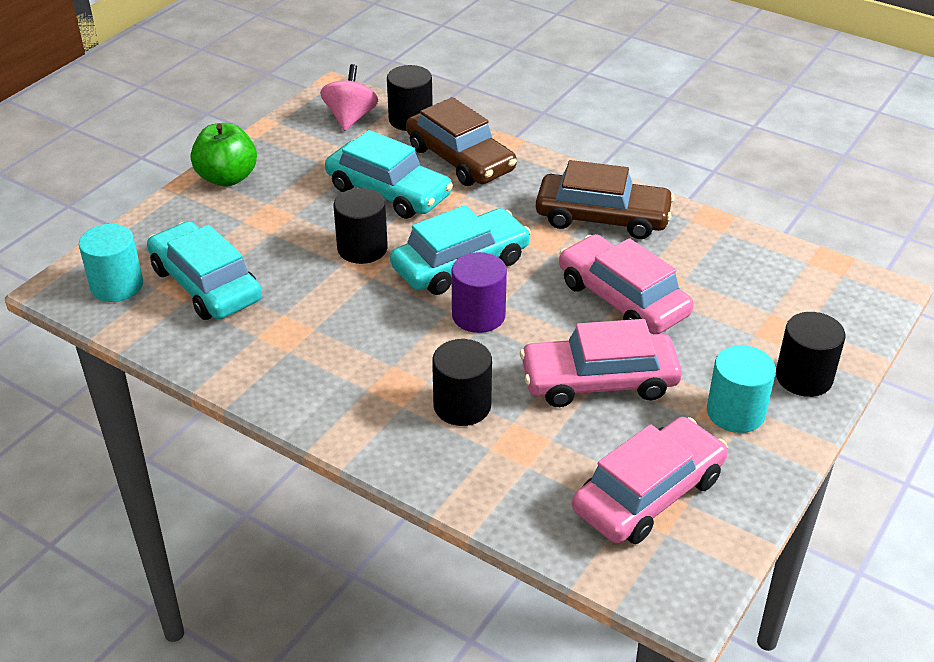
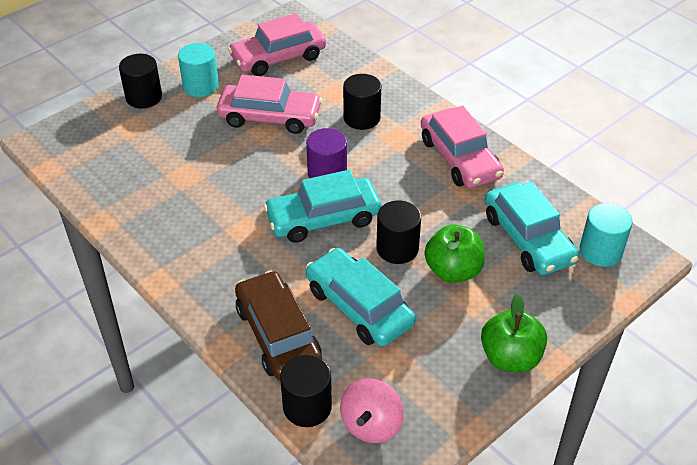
camera: 165 degrees left, 5 degrees up
brown car [536,160,674,239] -> none
pink car [559,234,694,334] -> pink car moved to [421,106,504,188]
none -> green apple [424,224,485,283]

